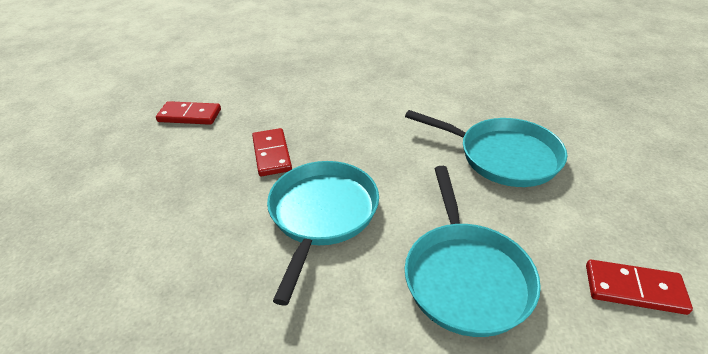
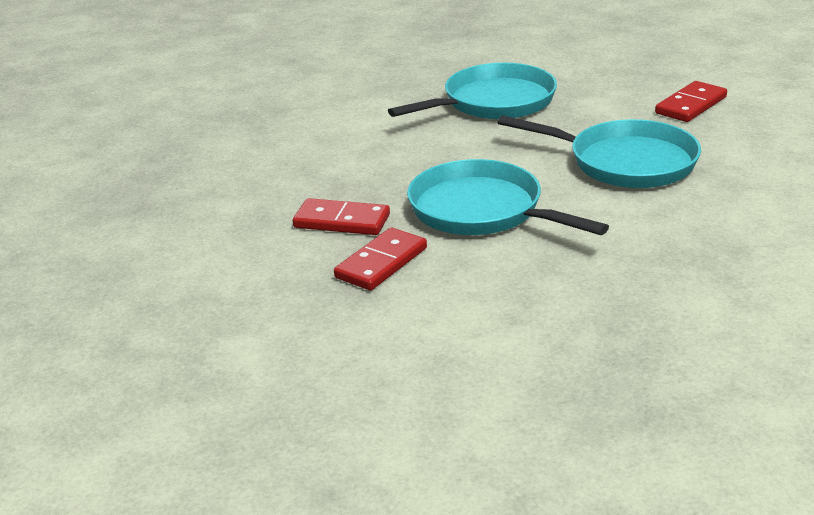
camera: 60 degrees left, 10 degrees down
red domino [156,101,221,125] -> red domino moved to [334,228,427,290]

